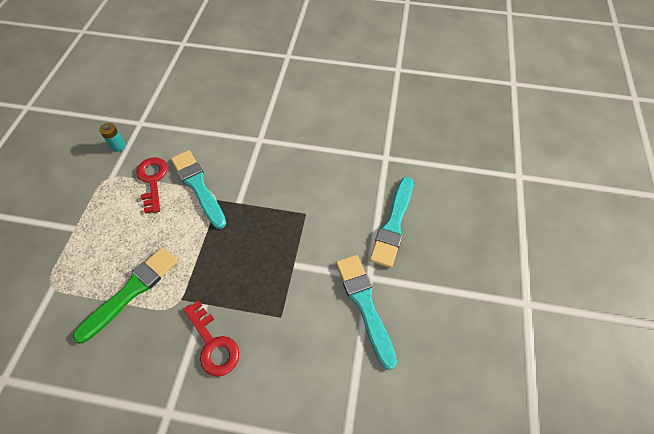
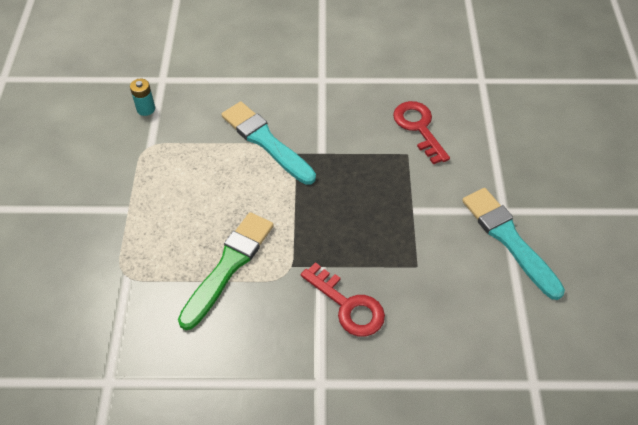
camera: 10 degrees left, 5 degrees down
red key [136,157,168,214] -> red key moved to [393,101,450,165]
turquoise brush [370,177,413,268] -> none

